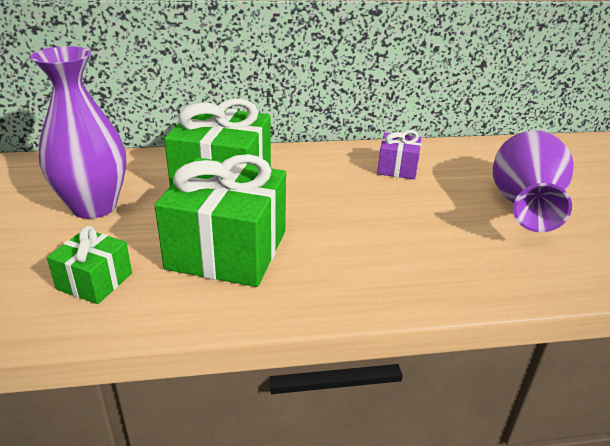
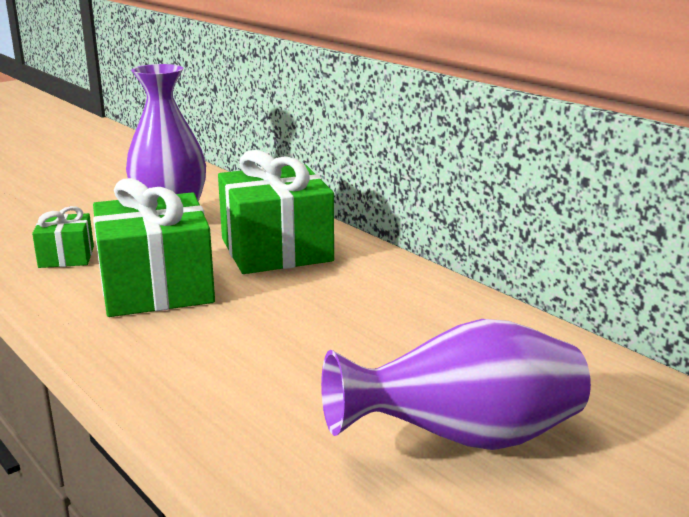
camera: 60 degrees right, 10 degrees down
purple gift [377,130,422,179] -> none

